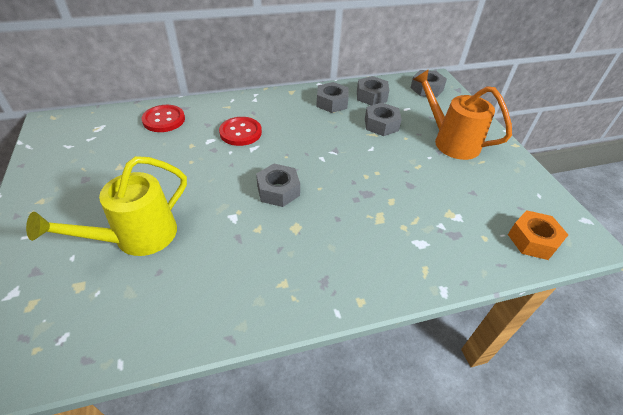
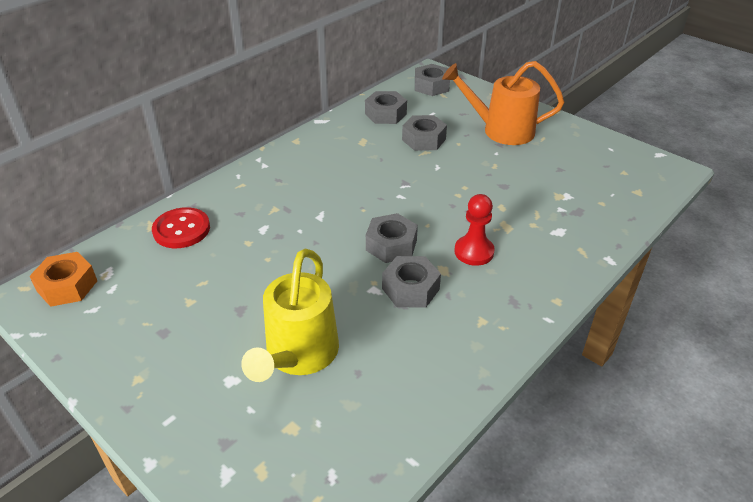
camera: 30 degrees left, 5 degrees down
red button [219,117,262,146] -> none
grey nut [316,82,349,113] -> grey nut moved to [382,256,441,308]
orange nut [508,210,568,260] -> orange nut moved to [29,252,97,307]
none -> red pawn [454,194,495,266]

